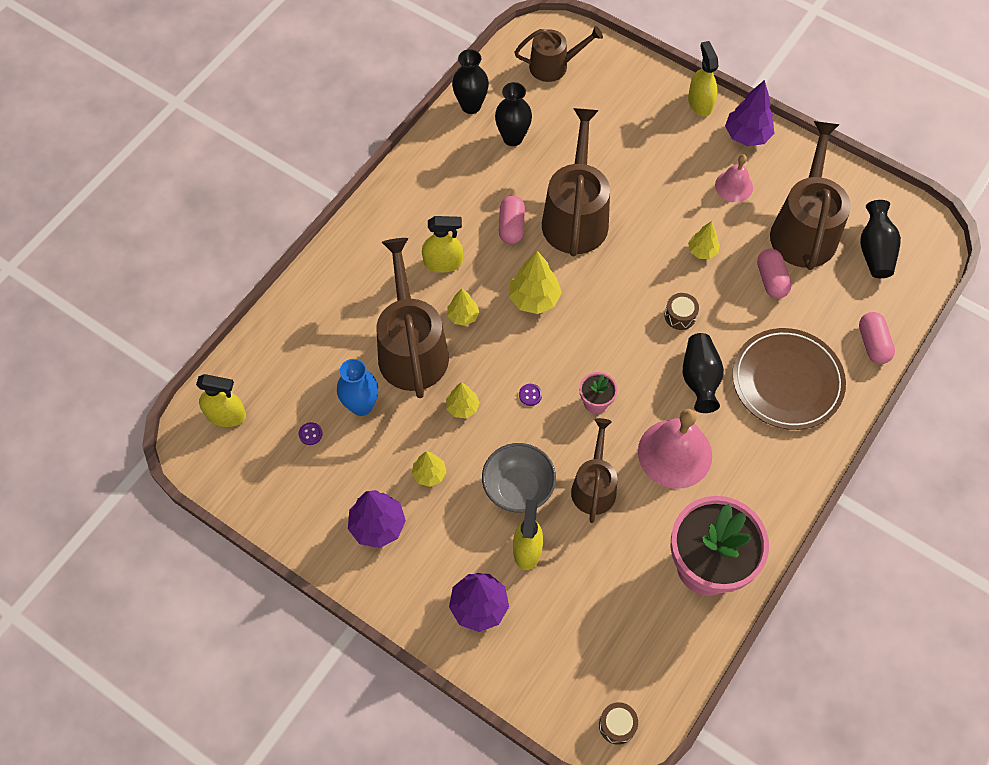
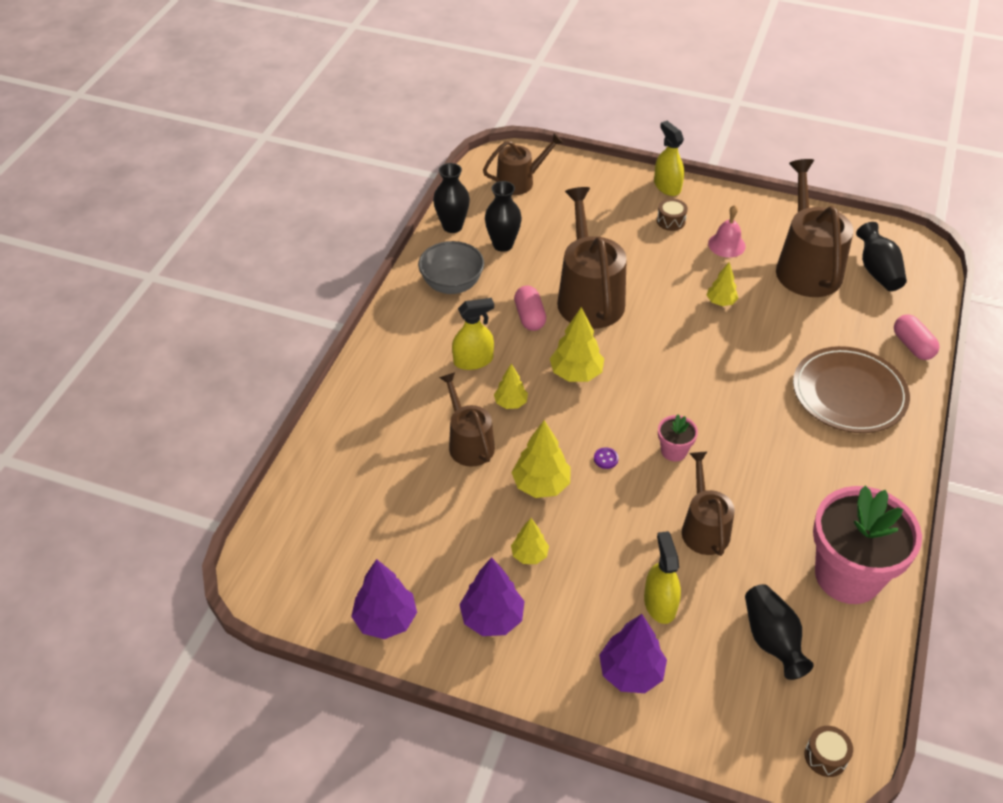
camera: 15 degrees left, 15 degrees down
yellow spray bottle [196,374,246,427] -> none
purple button [299,422,323,445] -> none
blue vase [337,359,378,416] -> none
brown watering can [376,238,449,398] -> brown watering can [439,372,495,467], size x0.60
yellow tree [446,382,480,419] -> yellow tree [512,420,571,498], size x1.63
grey bowl [482,443,556,513] -> grey bowl moved to [418,241,484,294]
pink bell [638,409,712,489] -> none
brown drum [664,293,699,330] -> brown drum moved to [657,198,688,231]
black vase [683,333,724,413] -> black vase moved to [745,584,814,680]
purple tree [725,80,775,146] -> purple tree moved to [351,559,417,639]
pink capsule [757,249,792,299] -> none

